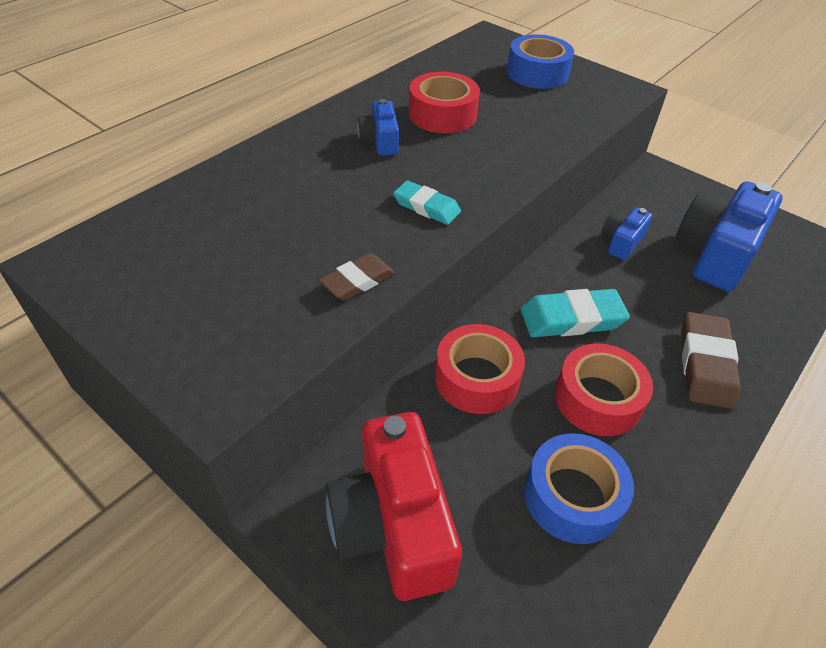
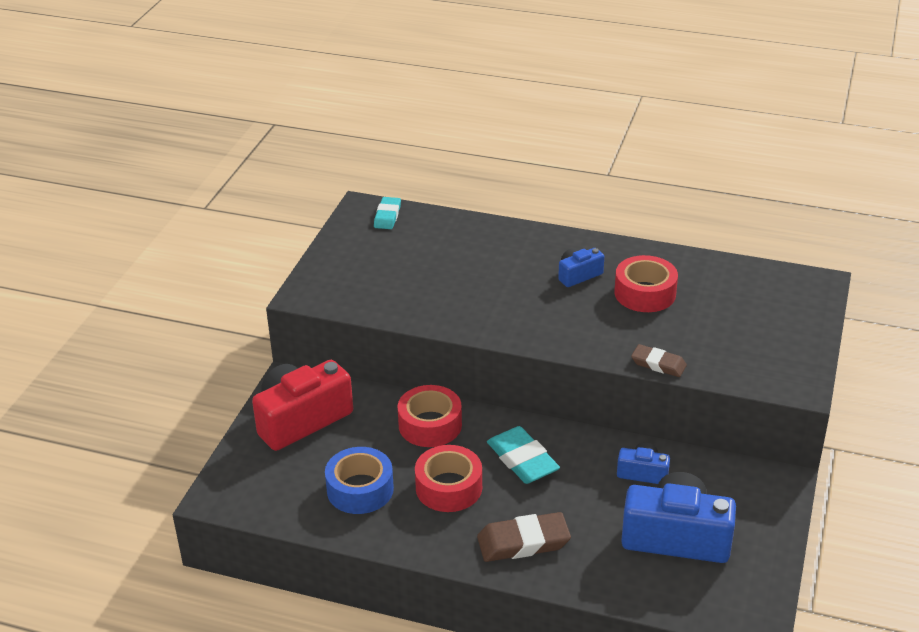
camera: 70 degrees right, 10 degrees down
brown eraser [319,253,395,301] -> brown eraser moved to [631,344,687,377]
turquoise eraser [393,180,461,225] -> turquoise eraser moved to [374,197,401,229]
blue tape [507,34,574,89] -> none

